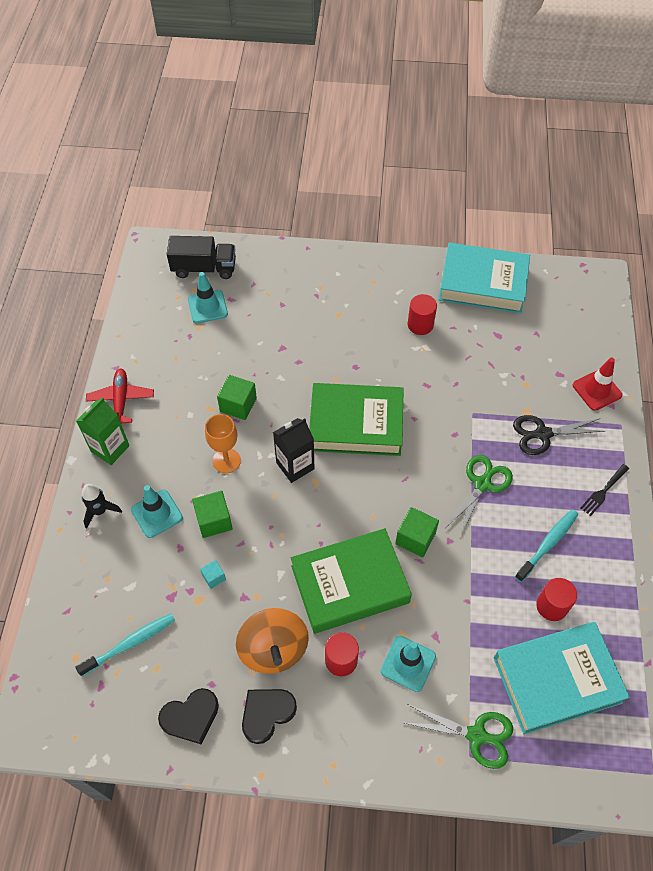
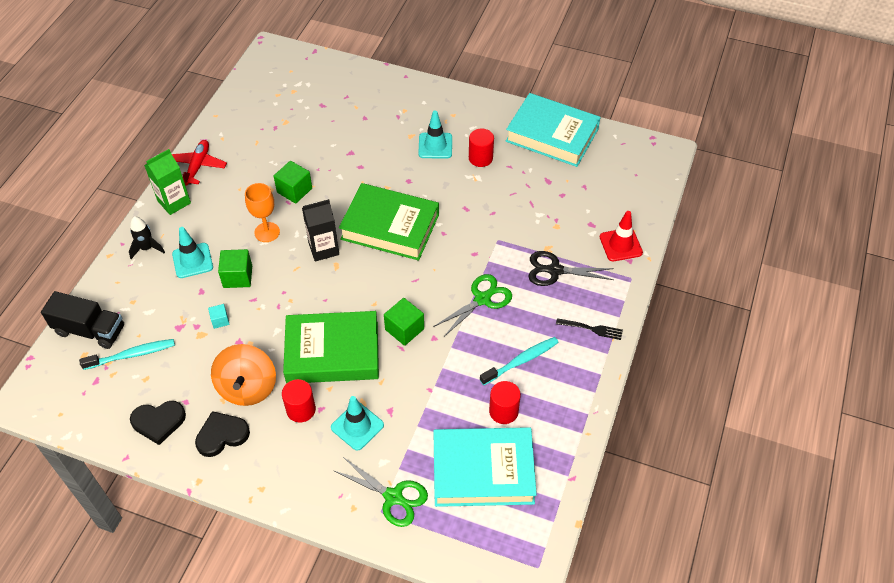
camera: 15 degrees right, 5 degrees down
black truck [167,236,236,279] -> black truck moved to [41,291,124,349]
turquoise traffic cone [188,272,228,324] -> turquoise traffic cone moved to [418,111,452,158]
black fork [580,464,629,516] -> black fork turned 135 degrees counterclockwise [556,318,623,340]

